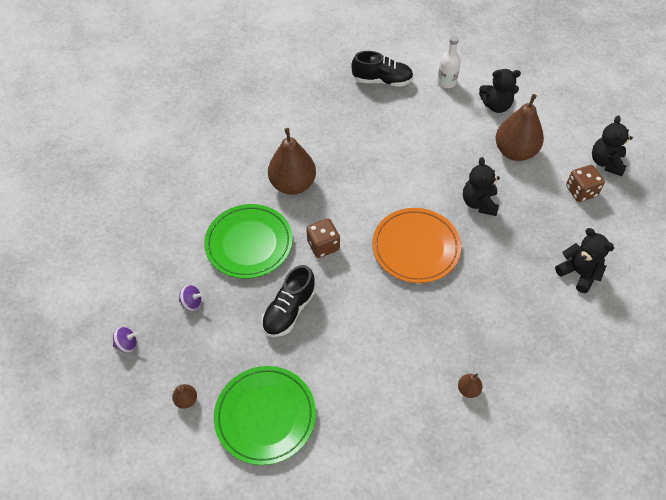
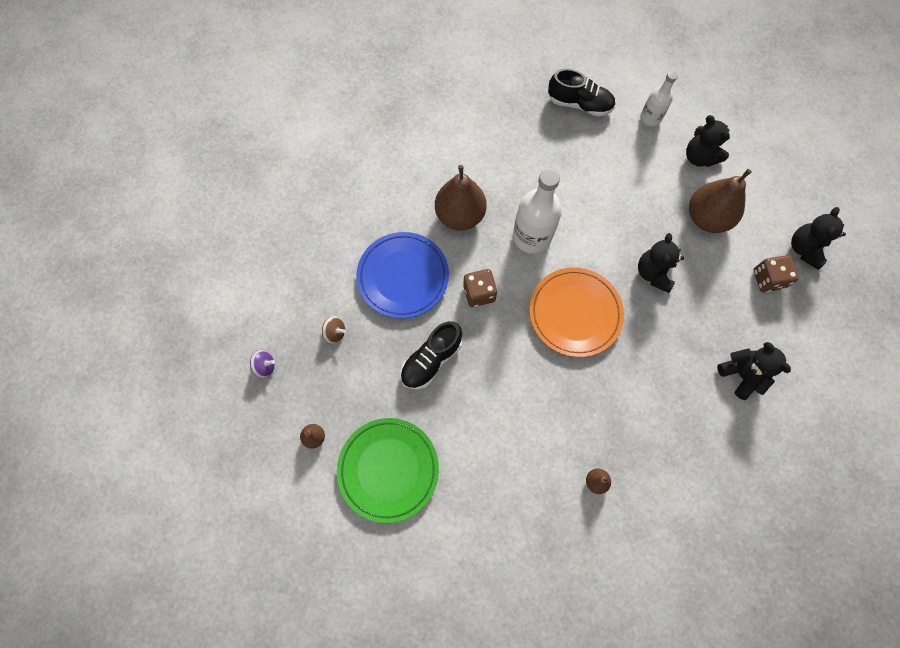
camera: 10 degrees right, 15 degrees up
purple spinning top [179,284,203,311] -> brown spinning top [322,316,346,344]
green plate [204,204,293,279] -> blue plate [356,232,449,319]
black teddy bear [479,69,521,113] -> black teddy bear turned 45 degrees clockwise [686,115,730,167]
none -> white bottle [513,168,562,254]

